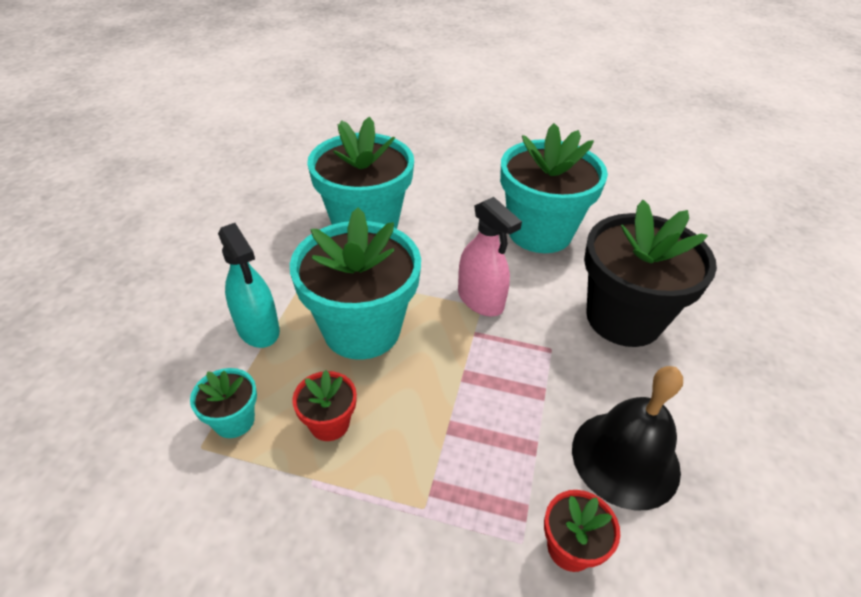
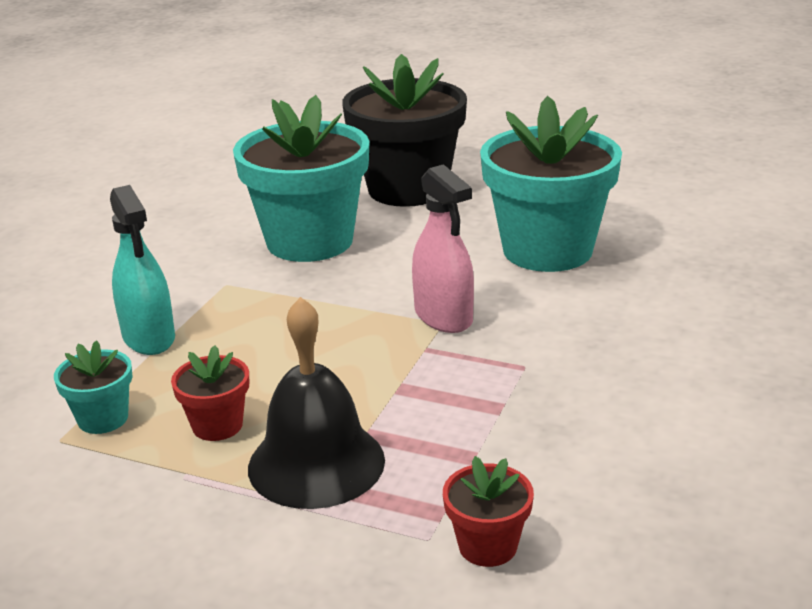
camera: 10 degrees right, 15 degrees down
turquoise flower pot [290,207,421,360] -> none
black bell [572,366,683,510] -> black bell moved to [248,297,385,509]
black flower pot [584,200,717,347] -> black flower pot moved to [342,54,467,207]

